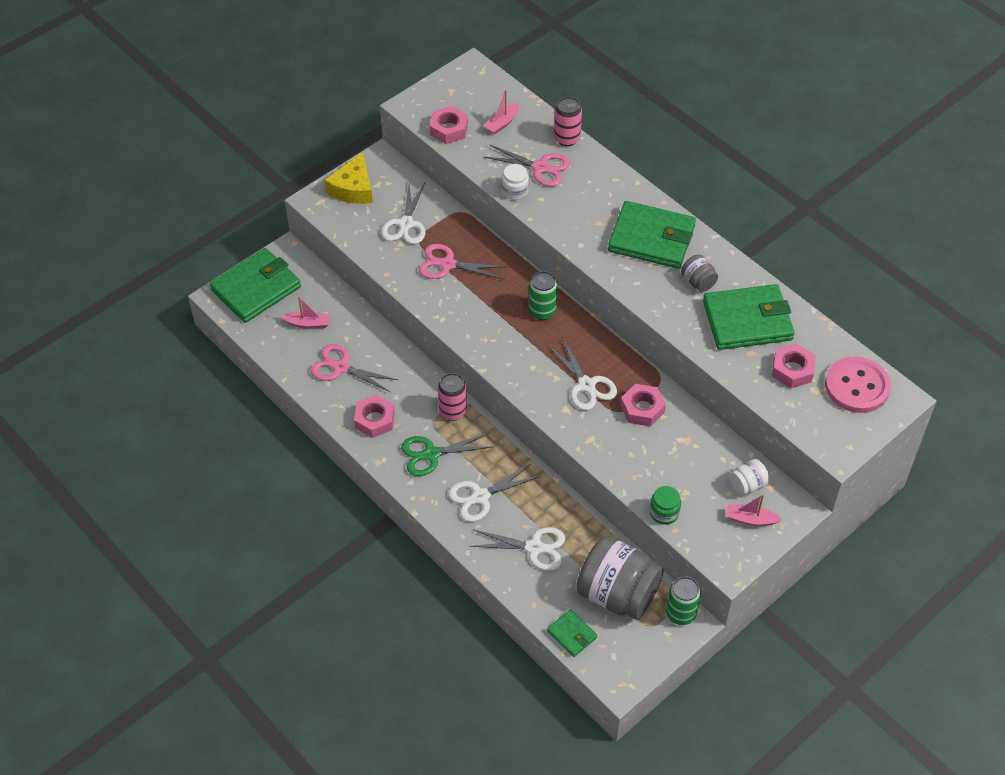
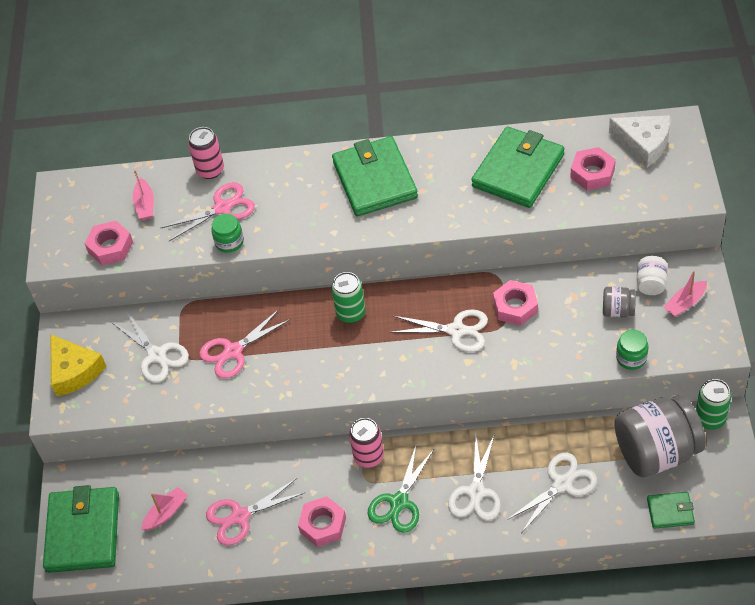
camera: 45 degrees left, 0 degrees up
white jar [502,164,529,200] -> green jar [211,213,244,253]
green wallet [608,201,696,269] -> green wallet turned 75 degrees counterclockwise [332,136,418,216]
grey jar [681,255,718,292] -> grey jar moved to [603,287,636,318]
pink button [825,356,891,413] -> white cheese [609,115,670,168]

